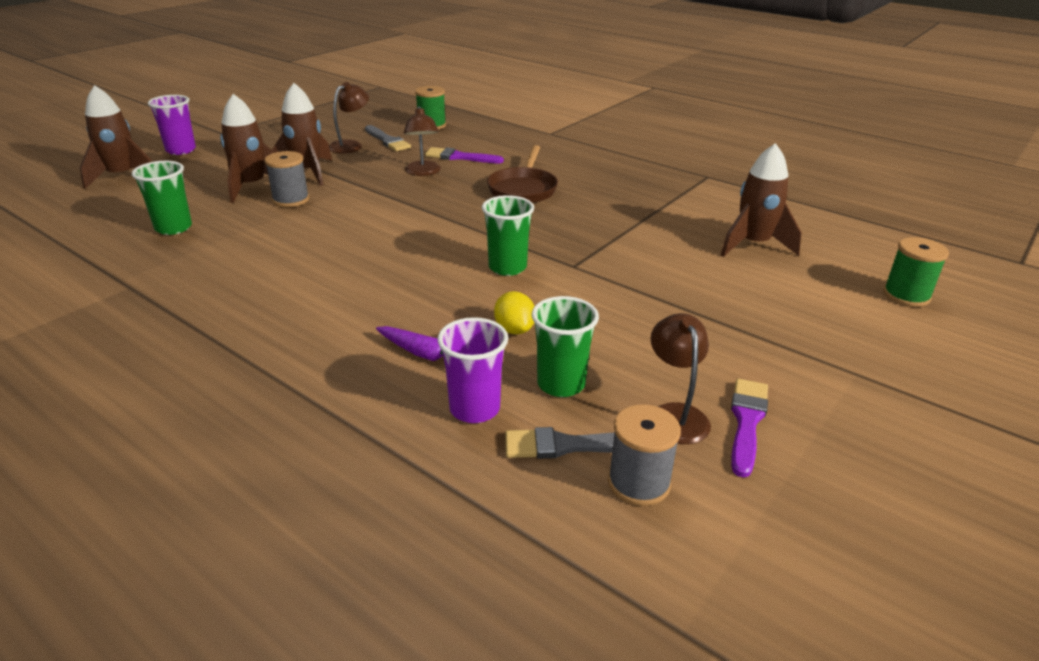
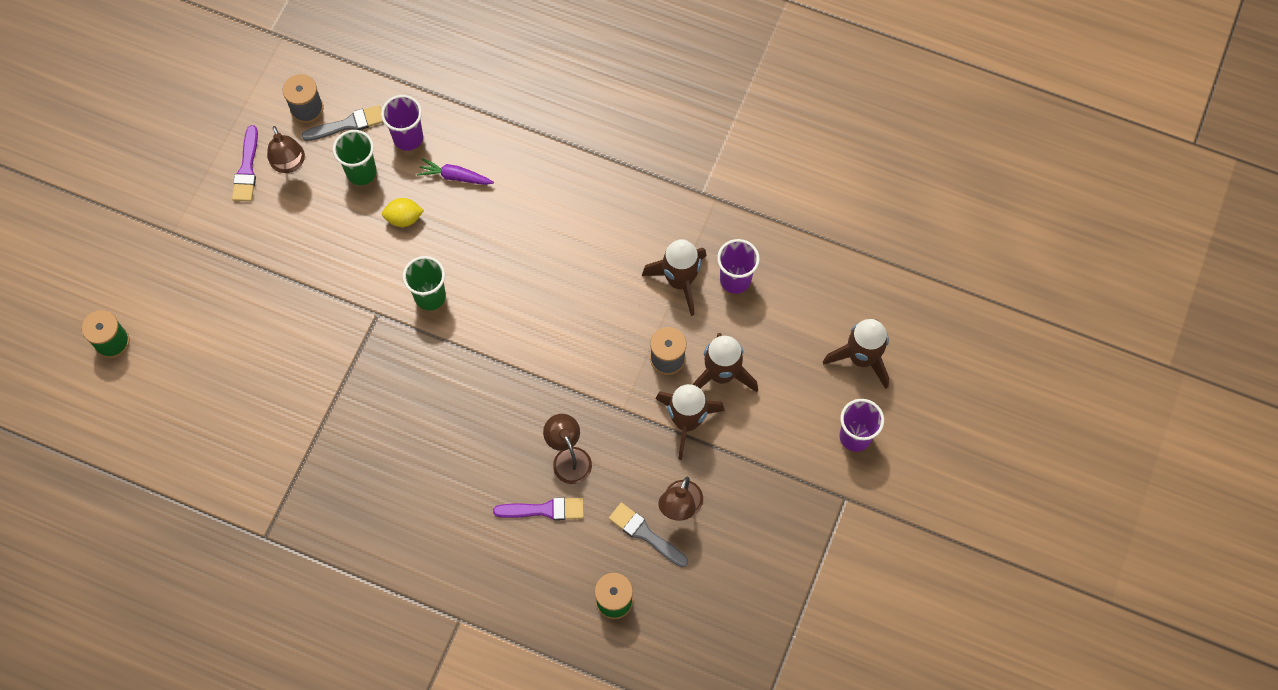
camera: 165 degrees right, 35 degrees up
green cup [132,161,192,235] -> purple cup [717,239,760,294]
brown pan [487,145,558,203] -> none
yellow lemon [494,291,534,335] -> yellow lemon turned 60 degrees counterclockwise [382,198,424,227]
brown rocket [721,143,801,257] -> brown rocket moved to [642,239,706,316]

